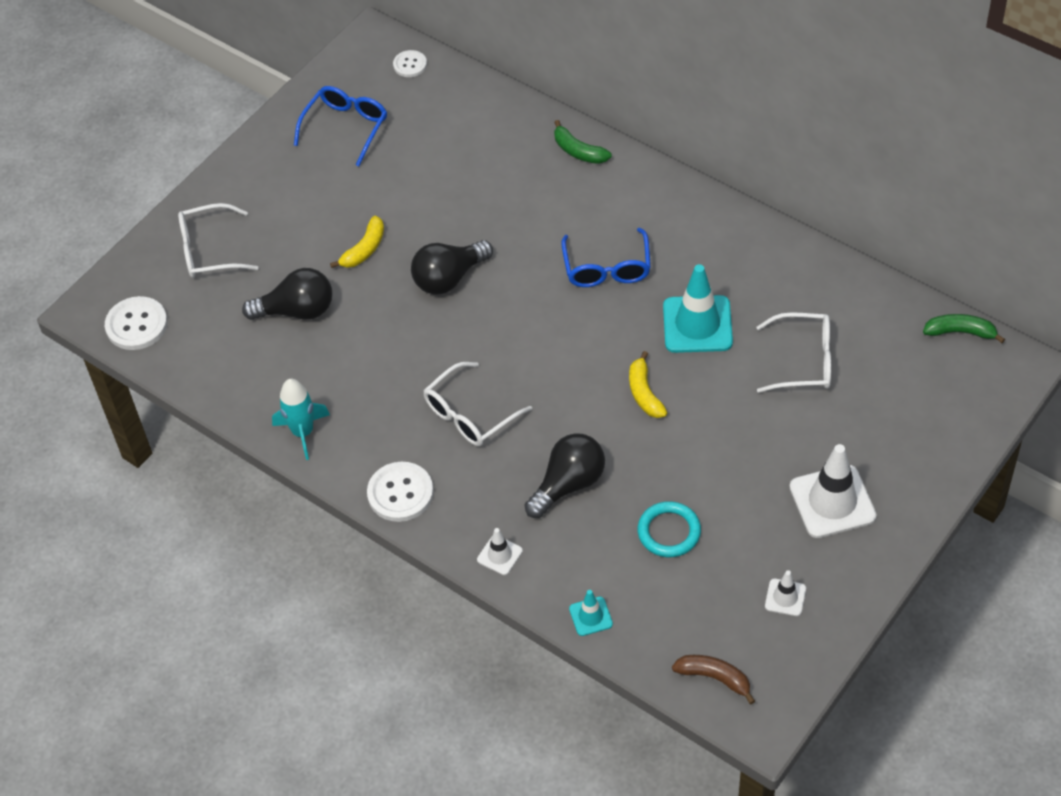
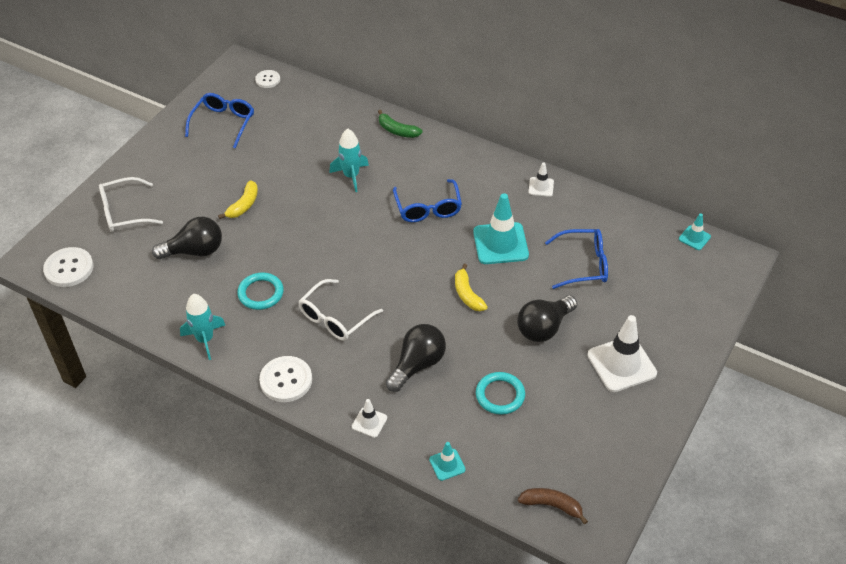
camera: 10 degrees left, 5 degrees down
black light bulb [411,240,493,294] -> black light bulb moved to [517,295,577,342]
white glasses [756,312,831,393] -> blue glasses [545,229,608,289]
white traffic cone [765,570,806,616] -> white traffic cone moved to [529,162,554,197]
green banana [923,314,1005,343] -> turquoise traffic cone [679,213,711,250]
none -> turquoise ring [237,272,284,310]
none -> turquoise rocket [329,129,369,192]

